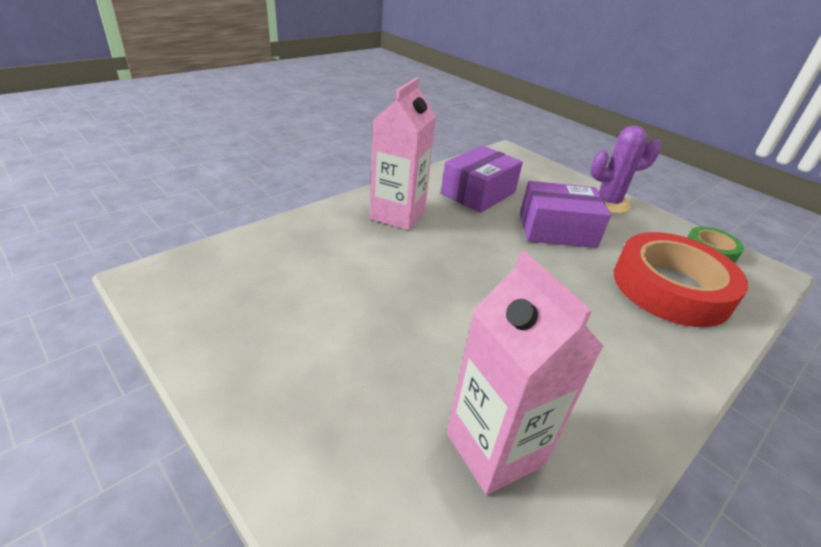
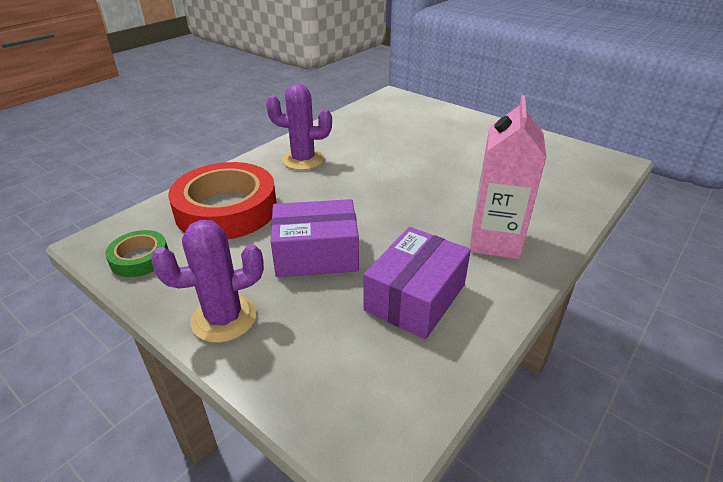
camera: 175 degrees right, 0 degrees up
pink carton [447,251,604,495] -> none
none -> purple cactus [266,83,332,170]

